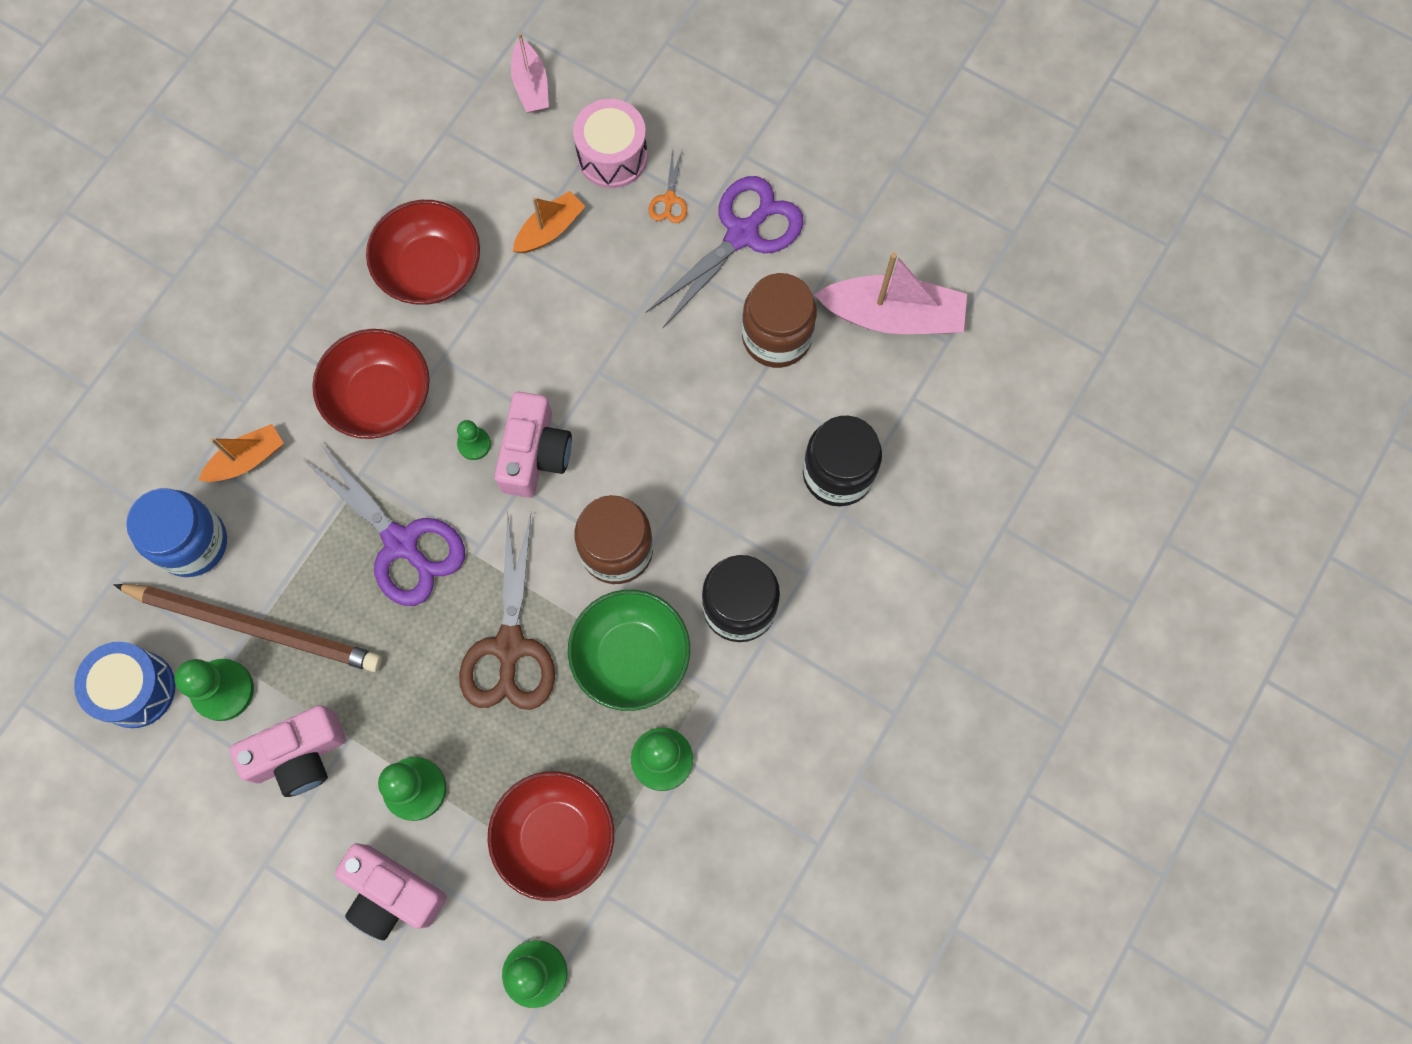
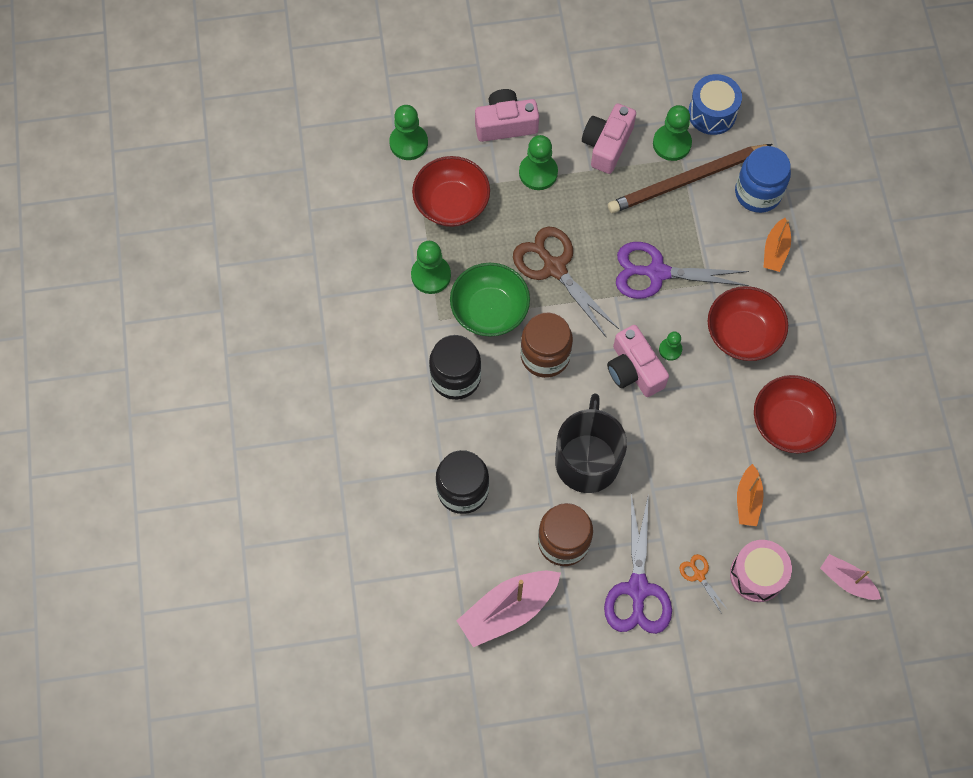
camera: 140 degrees right, 5 degrees down
none -> black mug [555,393,627,493]

